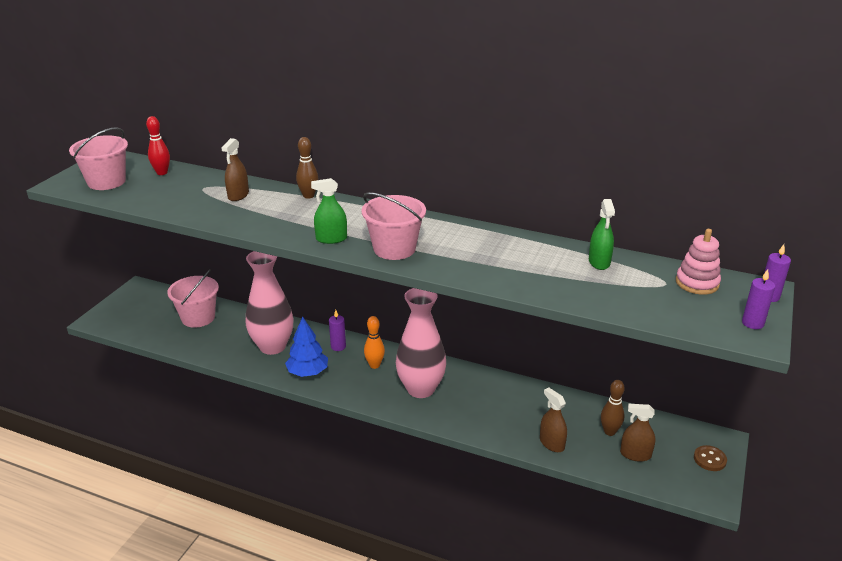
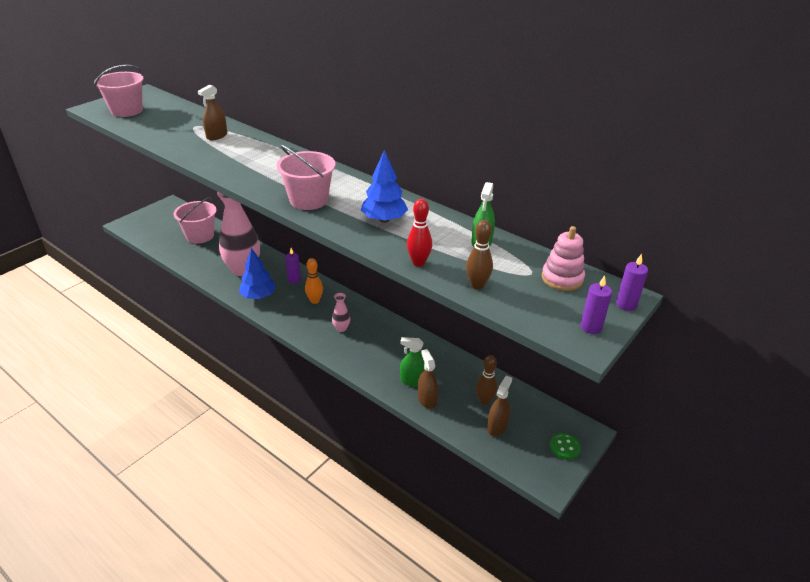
camera: 15 degrees right, 5 degrees up
red bowling pin [146,116,170,175] -> red bowling pin moved to [407,199,432,267]
brown bowling pin [296,137,319,199] -> brown bowling pin moved to [466,220,493,290]
green spray bottle [311,178,347,244] -> green spray bottle moved to [400,337,425,387]
pink vase [396,288,446,398] -> pink vase [332,293,350,332], size x0.42
brown spray bottle [620,404,656,462] -> brown spray bottle turned 90 degrees clockwise [487,376,512,436]
brown button [694,445,727,471] -> green button [550,433,581,460]
none -> blue tree [361,150,408,223]

